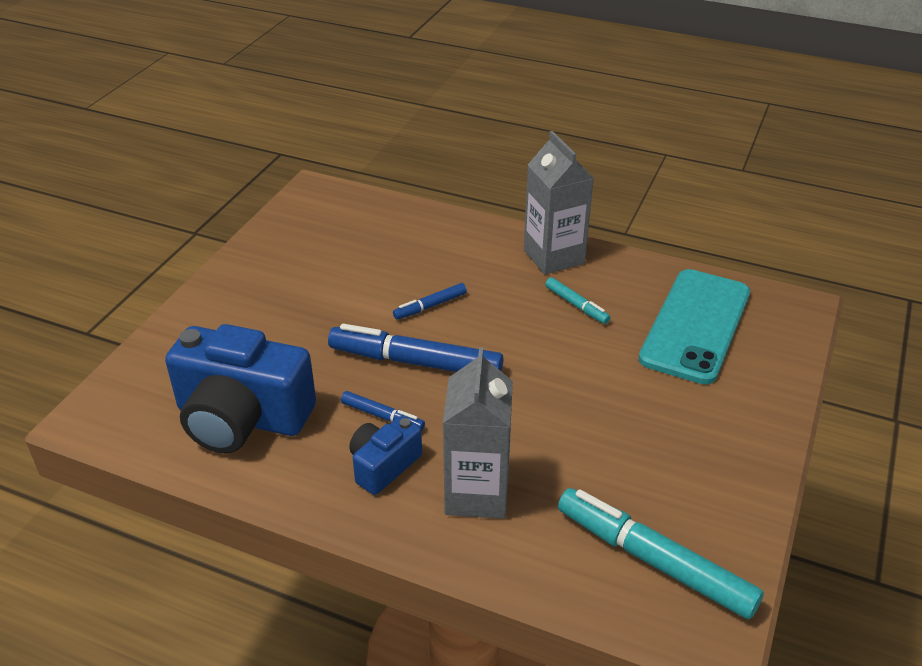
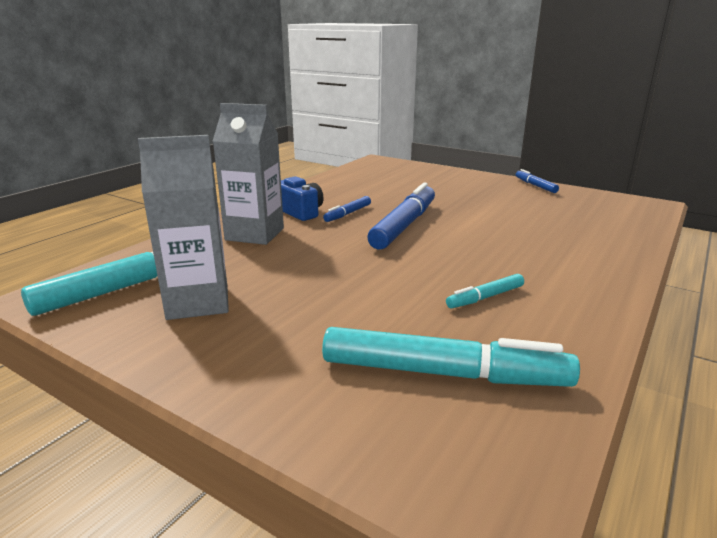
camera: 100 degrees right, 15 degrees down
blue camera [165,324,316,453] -> none
blue marker [393,283,467,319] -> blue marker moved to [516,169,559,193]
grey carton [524,131,594,275] -> grey carton moved to [138,135,229,320]
turquoise phone [639,269,750,384] -> turquoise marker [322,327,580,387]

